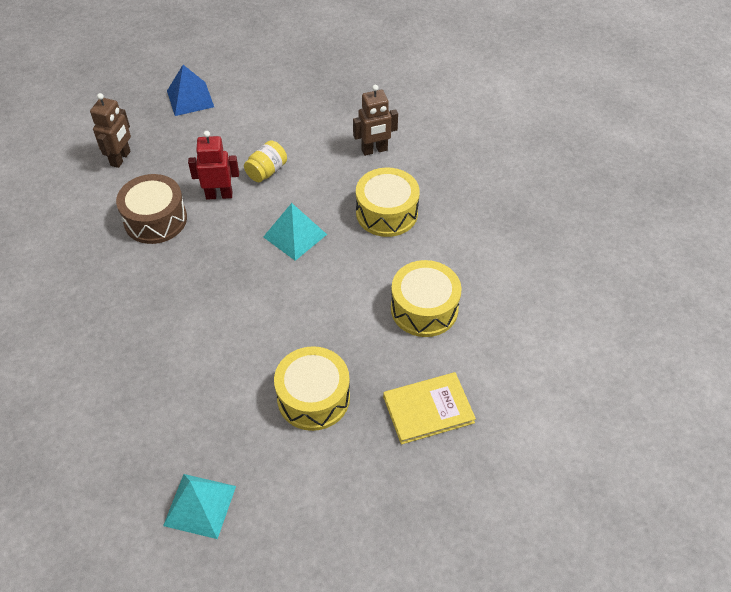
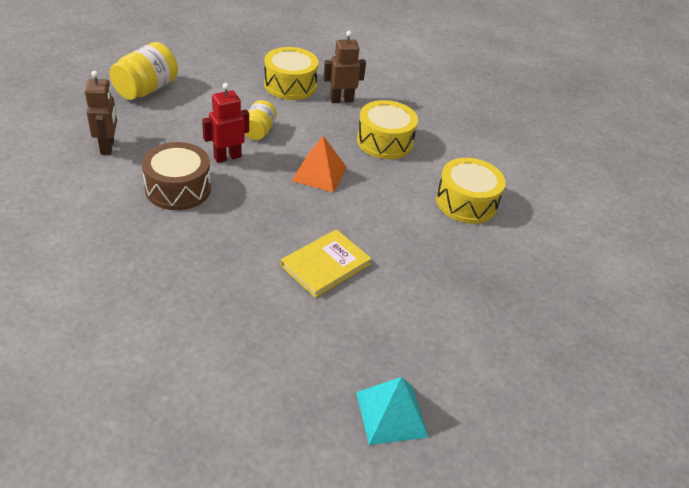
camera: 30 degrees left, 10 degrees down
blue pyramid [167,65,214,116] -> yellow jar [109,42,178,100]
turquoise pyramid [263,203,327,261] -> orange pyramid [292,136,347,193]
yellow drum [274,346,350,431] -> yellow drum moved to [264,47,319,100]
brown robot [353,85,398,156] -> brown robot turned 150 degrees counterclockwise [323,31,366,103]
yellow book [383,372,476,445] -> yellow book moved to [281,229,372,298]

